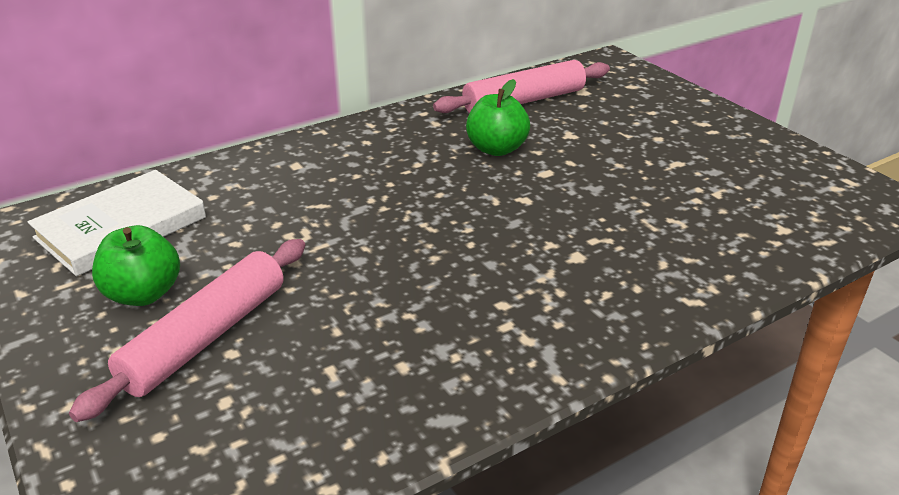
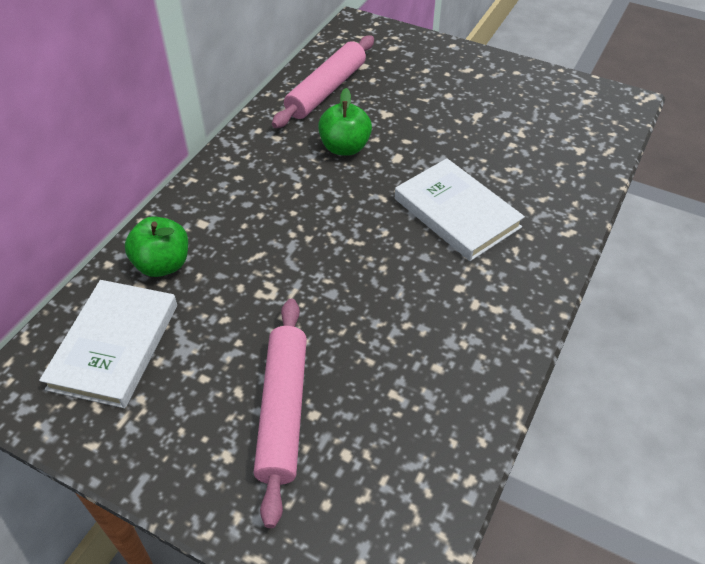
camera: 30 degrees left, 15 degrees up
green apple [92,225,180,306] -> green apple moved to [125,216,188,277]
none -> white book [395,158,525,261]

